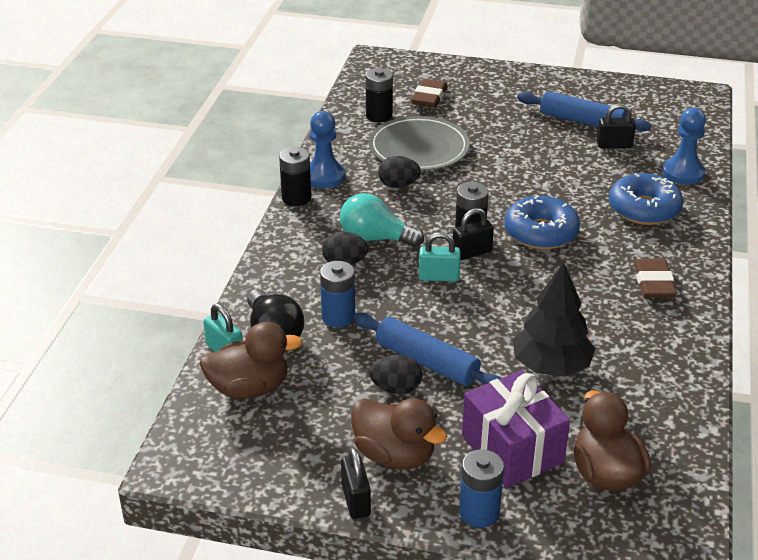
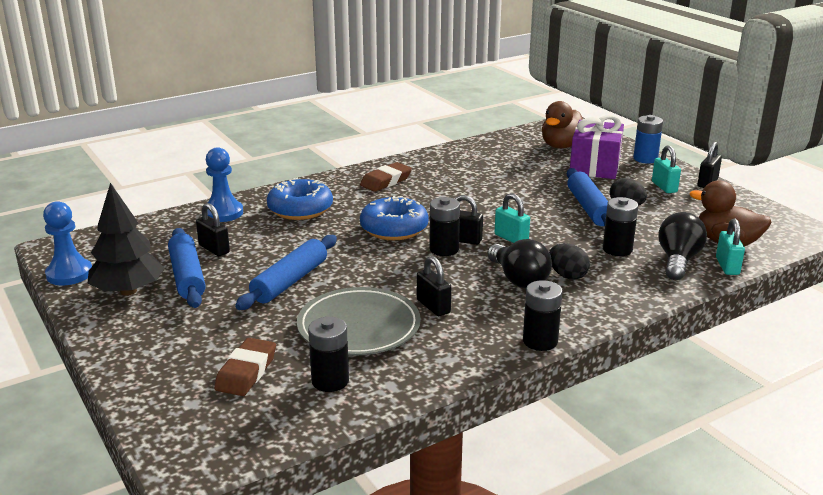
camera: 135 degrees left, 10 degrees down
blue pawn [310,111,345,188] -> blue pawn moved to [43,201,92,285]
blue battery [320,261,355,327] -> black battery [603,197,638,256]
turquoise light bulb [340,193,424,247] -> black light bulb [488,239,552,288]
brown duck [351,398,447,469] -> turquoise padlock [652,145,681,193]
black egg [378,156,421,188] -> black padlock [417,256,451,316]
brown eraser [411,79,448,108] -> brown eraser turned 45 degrees counterclockwise [214,338,276,396]
black tree [513,262,596,377] -> black tree moved to [88,183,165,296]
none -> blue rolling pin [235,235,337,310]

